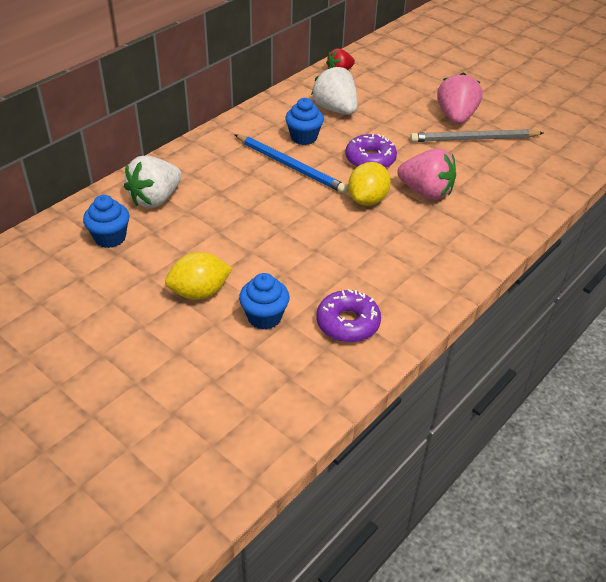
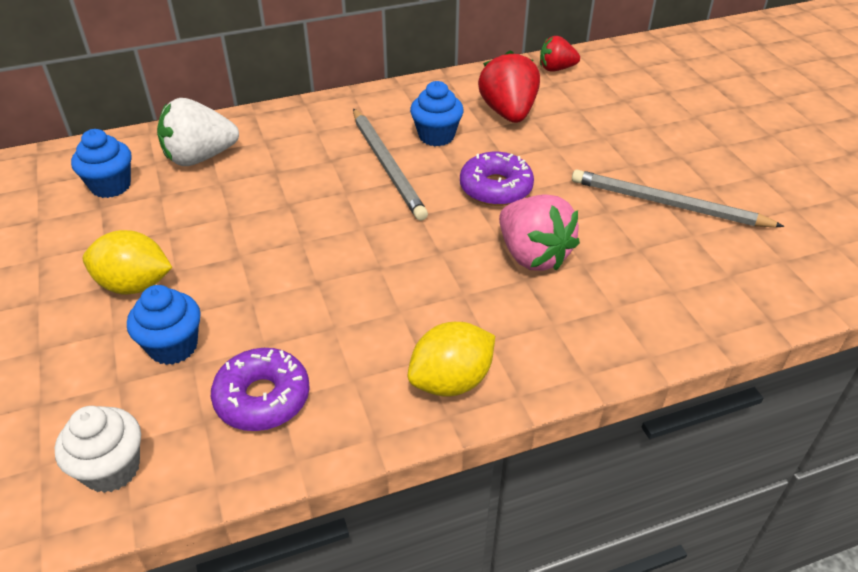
camera: 30 degrees right, 0 degrees up
blue pencil [234,134,348,193] -> grey pencil [353,108,428,221]
white strawberry [311,66,358,115] -> red strawberry [478,50,540,123]
yellow lemon [348,162,391,206] -> yellow lemon moved to [408,322,495,397]
pink strawberry [437,72,483,124] -> none
none -> white cupcake [55,406,141,493]

